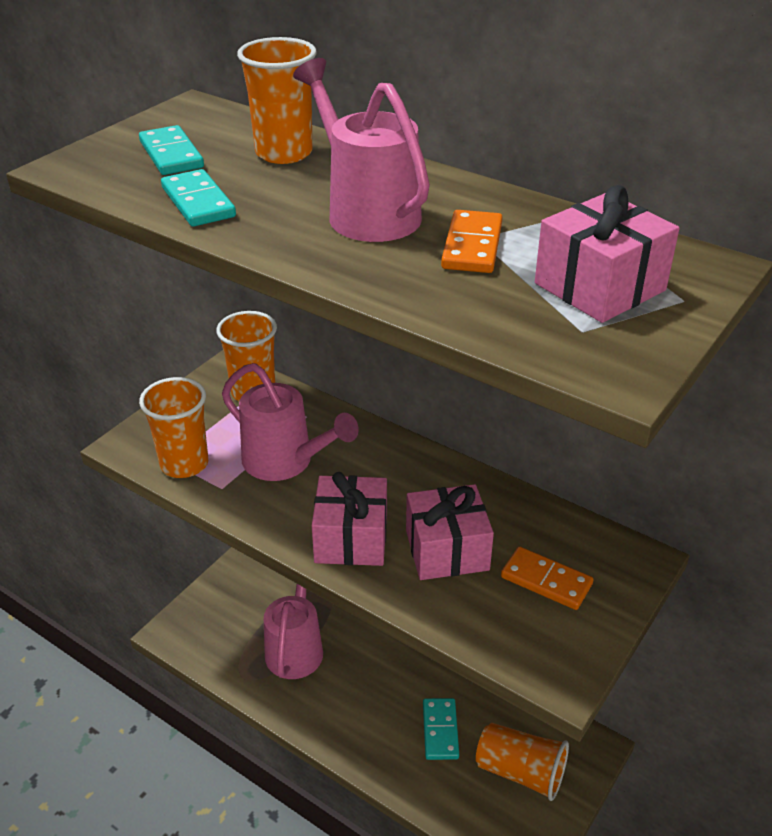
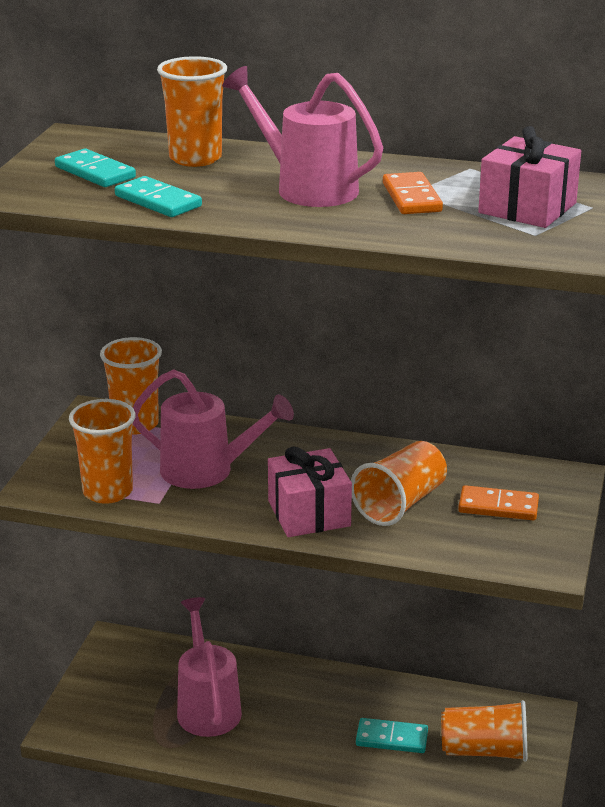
camera: 20 degrees left, 10 degrees down
pink gift [406,484,494,580] -> orange cup [351,441,447,526]
turquoise domino [423,698,459,760] -> turquoise domino turned 60 degrees counterclockwise [356,718,428,753]

